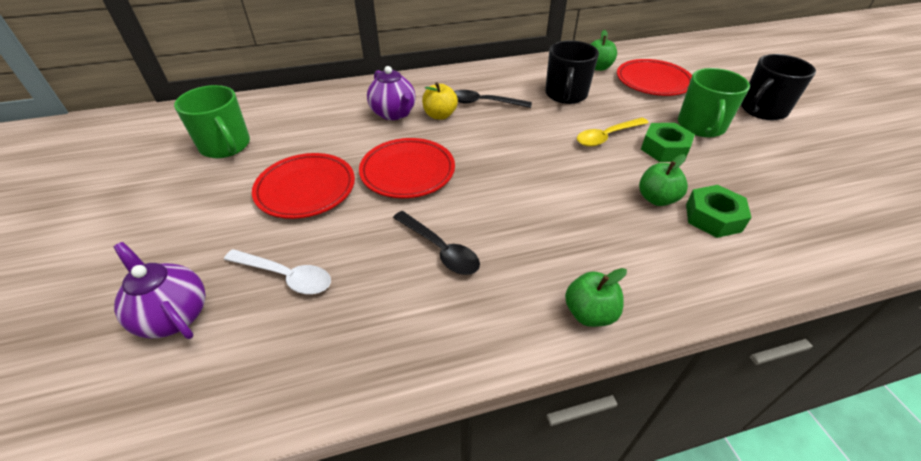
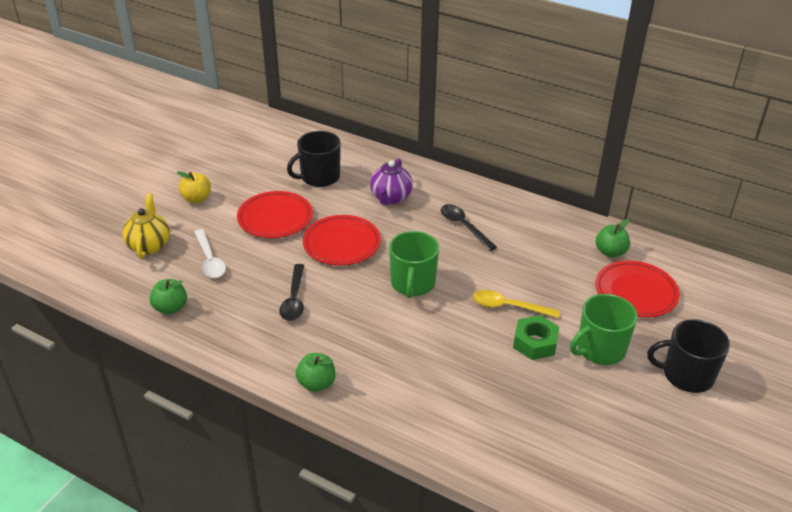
camera: 45 degrees right, 5 degrees down
purple teapot [114,242,206,339] -> yellow teapot [122,193,170,259]
green mug [174,85,250,158] -> green mug moved to [389,231,439,298]
yellow apple [422,82,458,120] -> yellow apple moved to [177,171,211,203]
black mug [545,40,599,104] -> black mug moved to [287,131,341,187]
green apple [639,154,688,206] -> green apple moved to [149,279,187,314]
green nut [686,185,752,238] -> none

